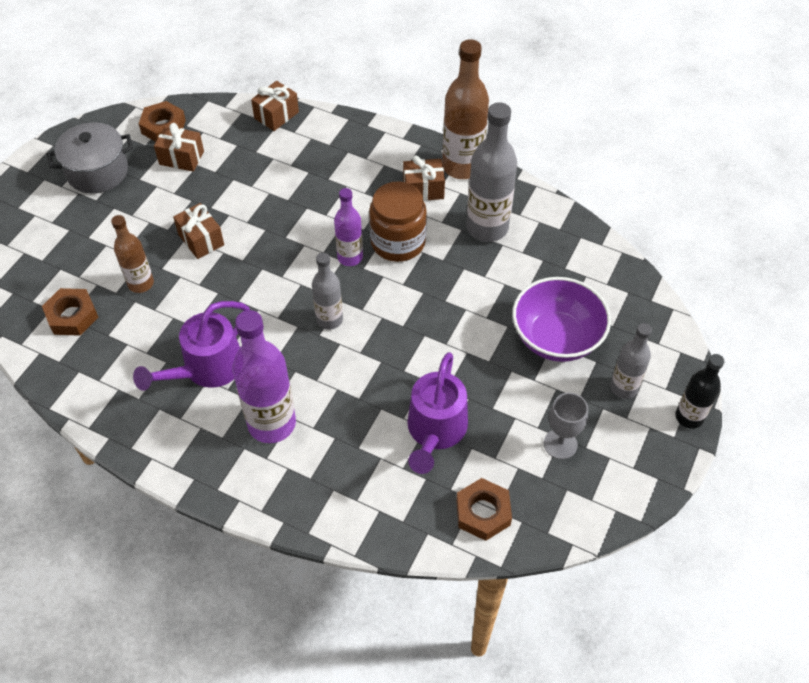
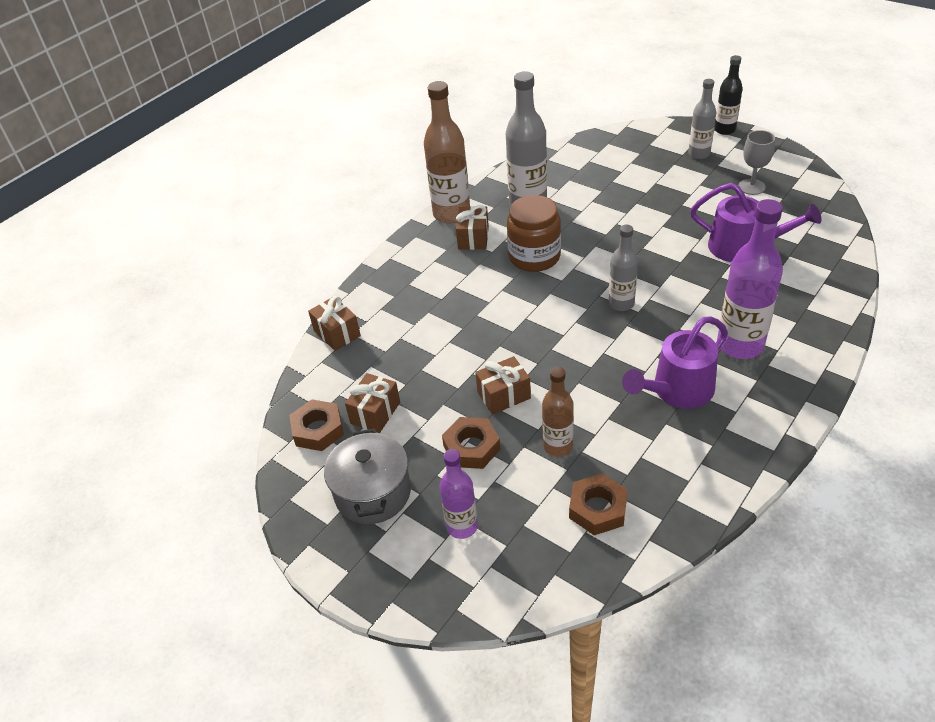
camera: 75 degrees left, 10 degrees down
purple watering can [133,301,250,391] -> purple watering can turned 90 degrees clockwise [622,316,728,409]
purple bottle [334,188,363,266] -> purple bottle moved to [439,449,478,539]
brown nut [456,478,512,541] -> brown nut moved to [442,417,500,469]
purple bowl [512,277,611,362] -> none

